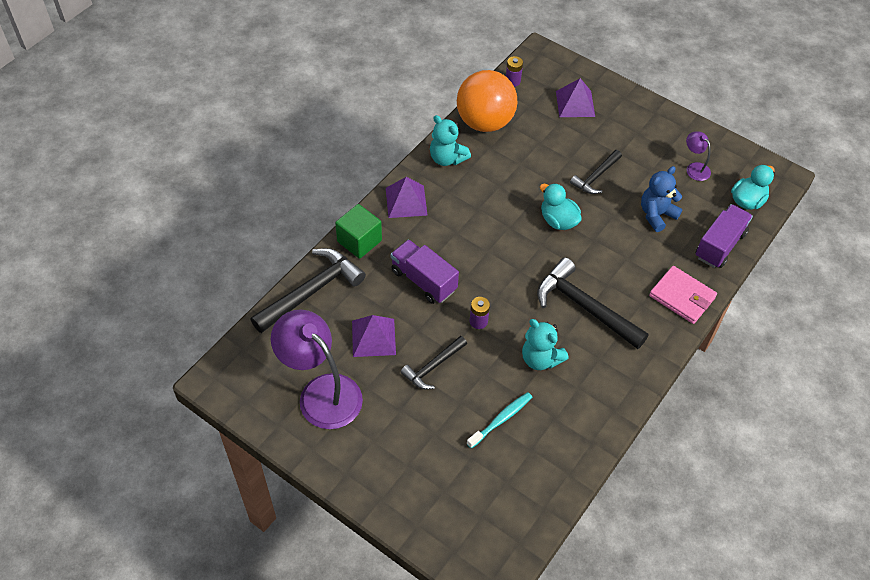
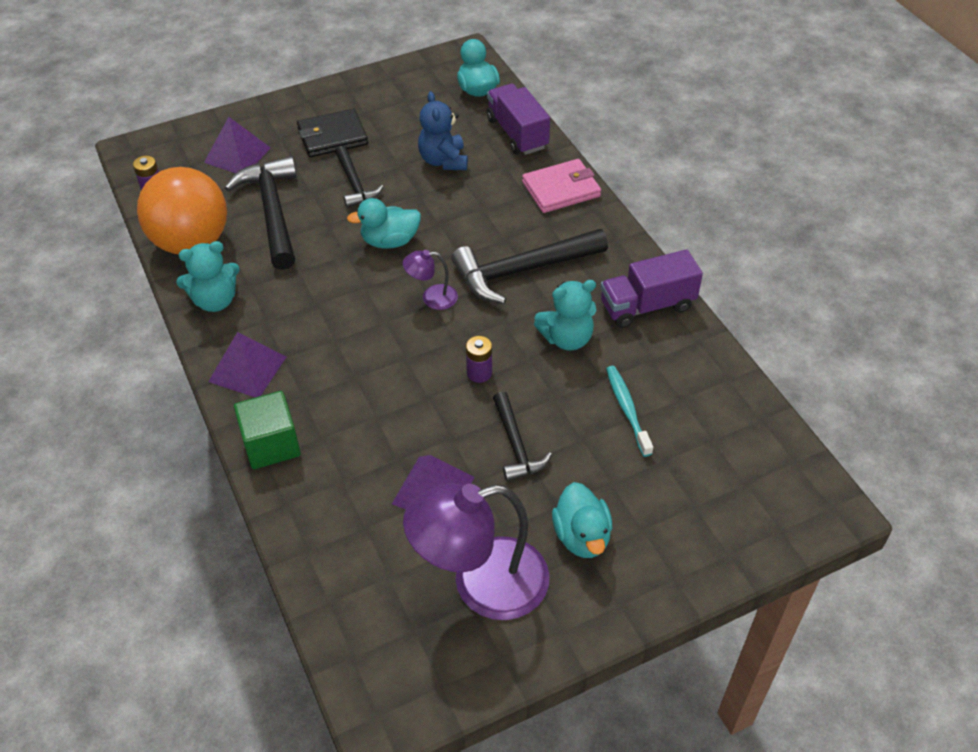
camera: 60 degrees left, 5 degrees down
black hammer [250,248,366,333] -> black hammer moved to [225,156,297,270]
purple truck [391,239,459,304] -> purple truck moved to [600,249,703,328]
purple lamp [686,132,711,181] -> purple lamp moved to [403,250,458,310]
none -> black wallet [297,109,368,157]
none -> turquoise duck [552,482,612,558]

